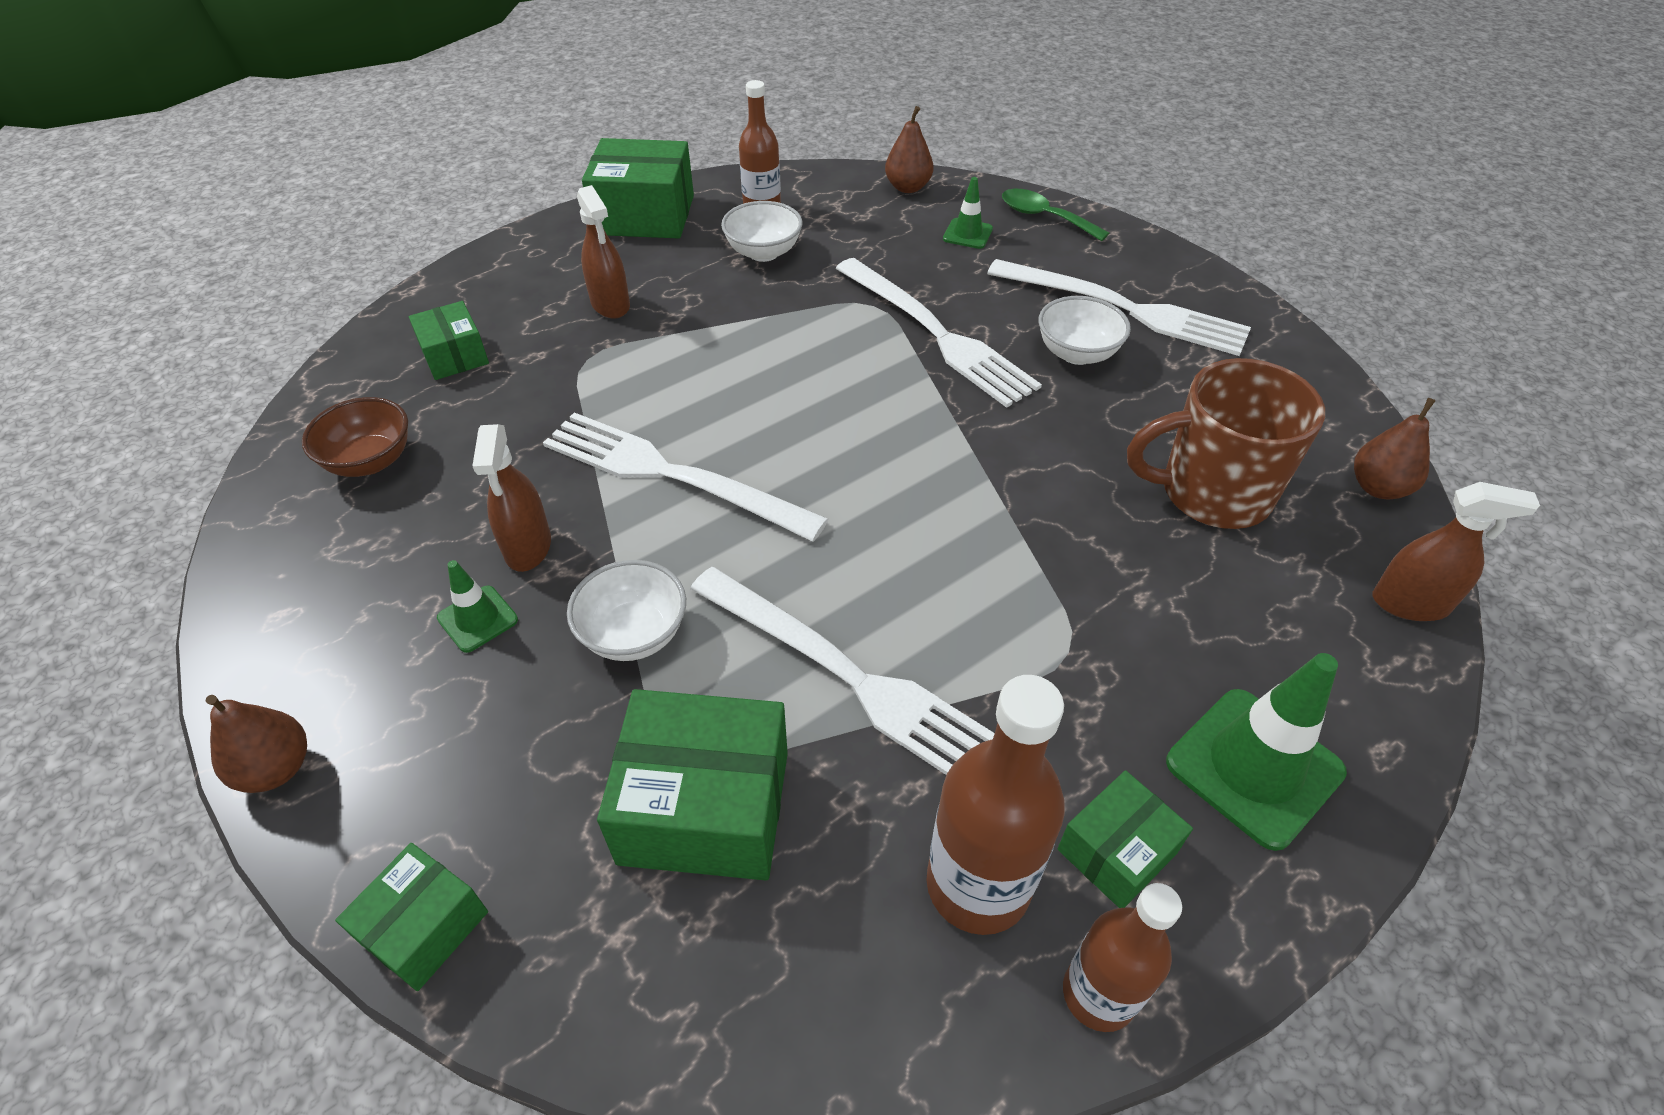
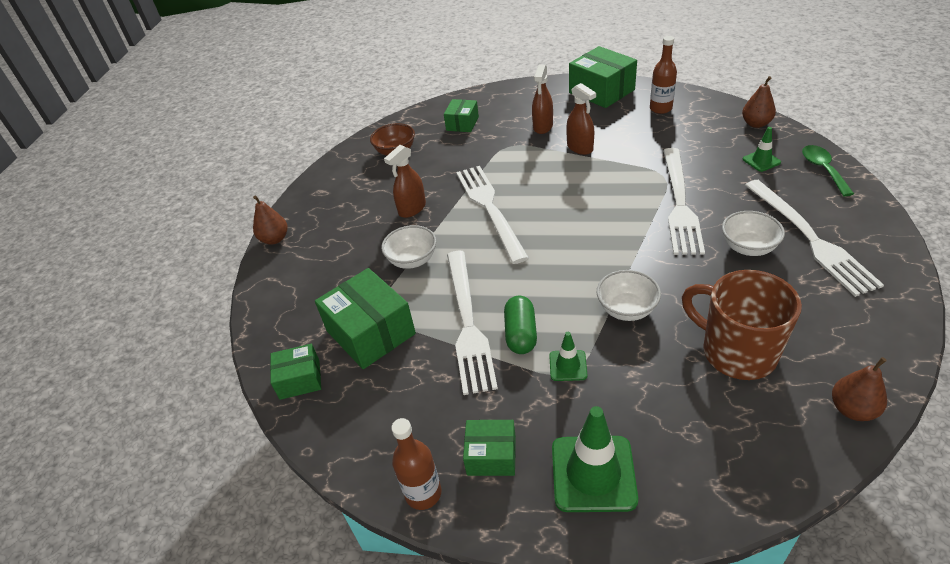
camera: 50 degrees right, 5 degrees down
green box [335,843,488,991] -> green box moved to [270,344,321,400]
green traffic cone [437,560,518,653] -> green traffic cone moved to [549,332,587,381]
white bowl [721,201,803,262] -> white bowl moved to [597,270,661,321]
brown bottle [926,675,1065,935] -> none
brown spray bottle [1373,482,1540,621] -> brown spray bottle moved to [566,83,596,155]
none -> green capsule [504,296,537,354]

